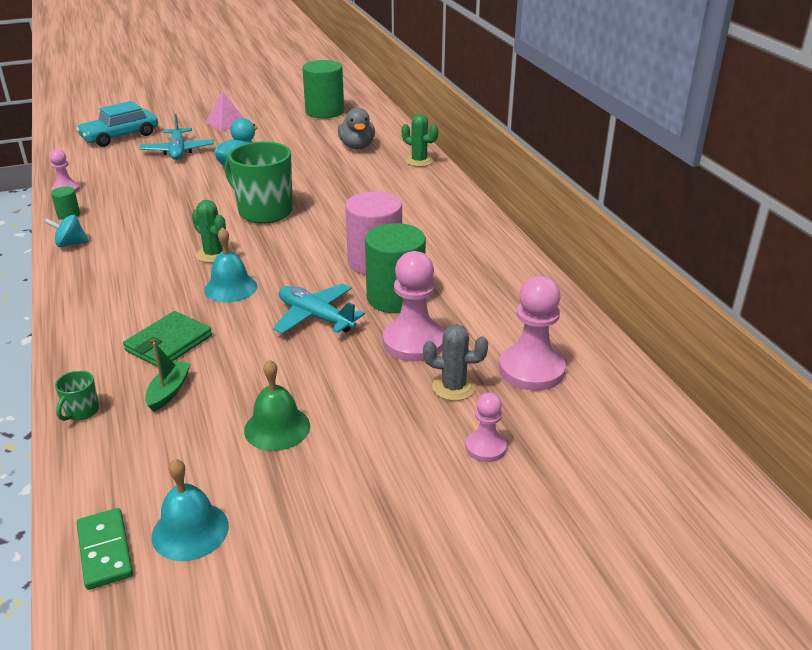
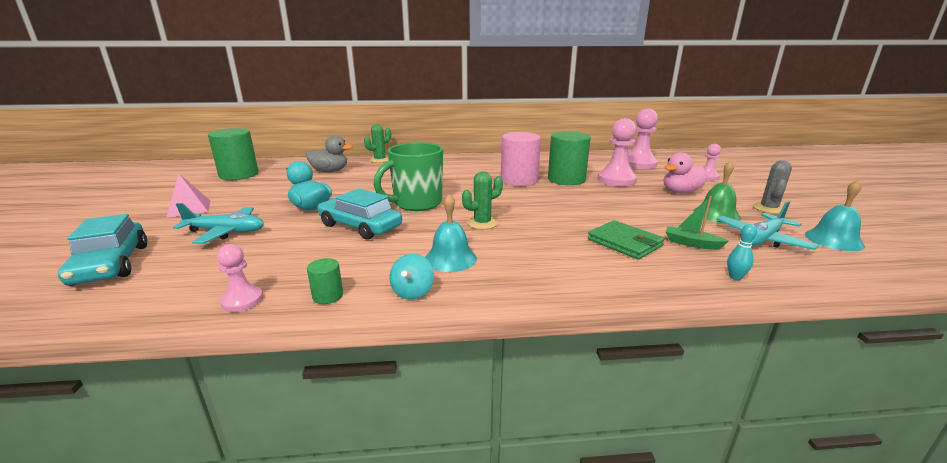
camera: 75 degrees left, 10 degrees down
green mug [55,370,99,421] -> turquoise bowling pin [727,224,757,280]
green domino [77,508,133,590] -> none
turquoise bell [204,227,257,302] -> turquoise bell moved to [425,194,477,272]
turquoise plane [273,284,365,334] -> turquoise plane moved to [716,201,819,250]
grey cactus [423,324,488,401] -> grey cactus moved to [753,160,792,214]
none -> turquoise car [318,188,402,240]
none -> pink duck [664,152,707,193]

